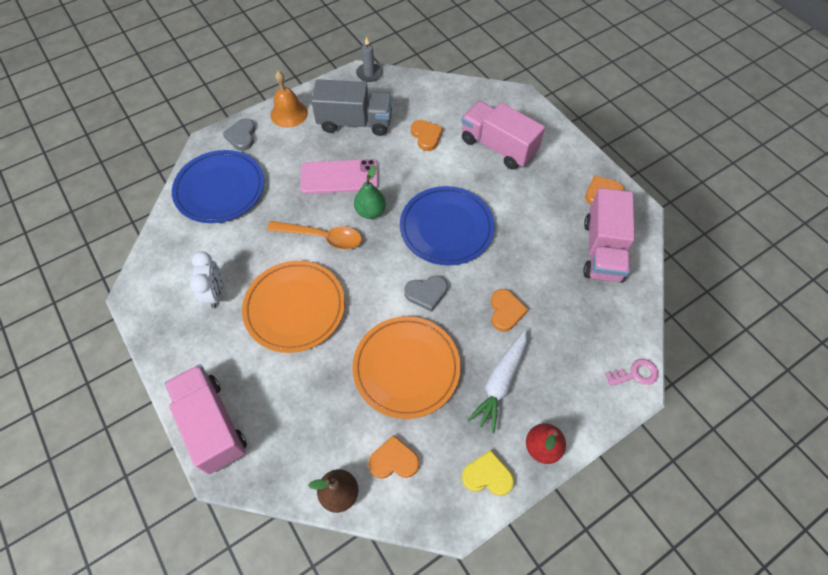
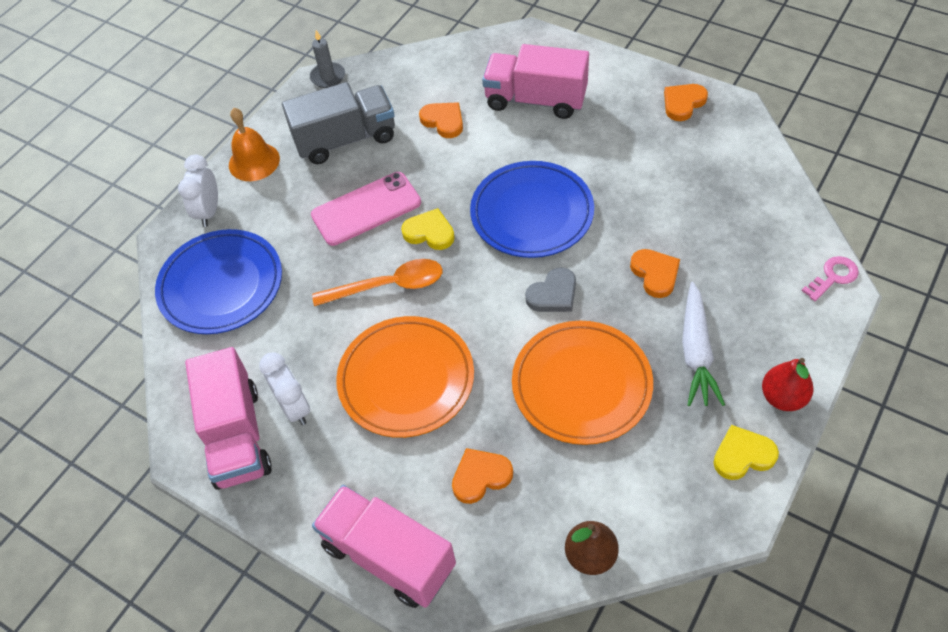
camera: 20 degrees left, 5 degrees down
grey heart [223,118,255,151] -> white clock [178,155,218,227]
green pear [354,165,386,219] -> yellow heart [401,208,455,250]
orange heart [368,435,419,479] -> orange heart moved to [452,448,513,504]
pink truck [583,188,635,283] -> pink truck moved to [185,347,272,490]

